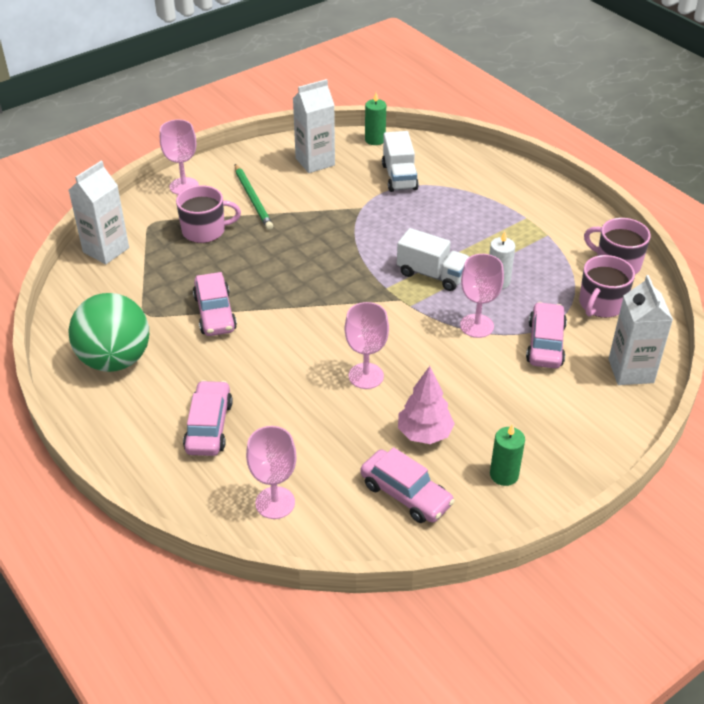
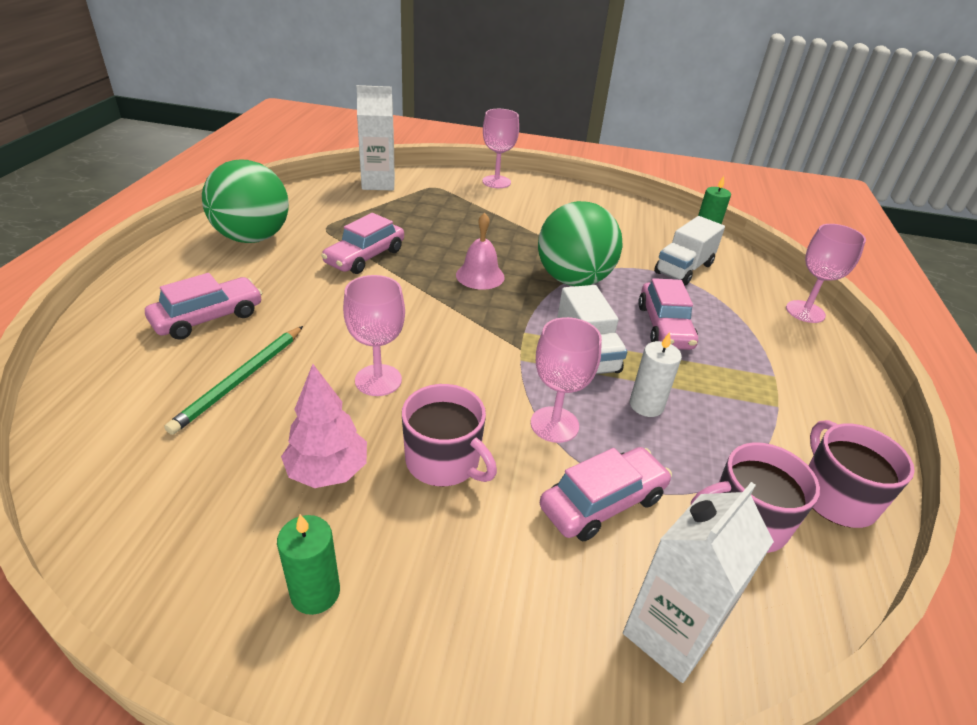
camera: 45 degrees right, 5 degrees down
pink mug [176,185,241,243] -> pink mug moved to [402,384,497,487]
green pencil [235,164,273,230] -> green pencil moved to [164,326,303,435]
pink goblet [246,426,297,519] -> pink goblet moved to [786,224,866,323]
white carton [293,79,335,173] -> none
pink car [360,447,455,523] -> pink car moved to [638,278,698,350]
none -> pink bell [456,213,505,290]
none -> green ball [538,201,623,286]

